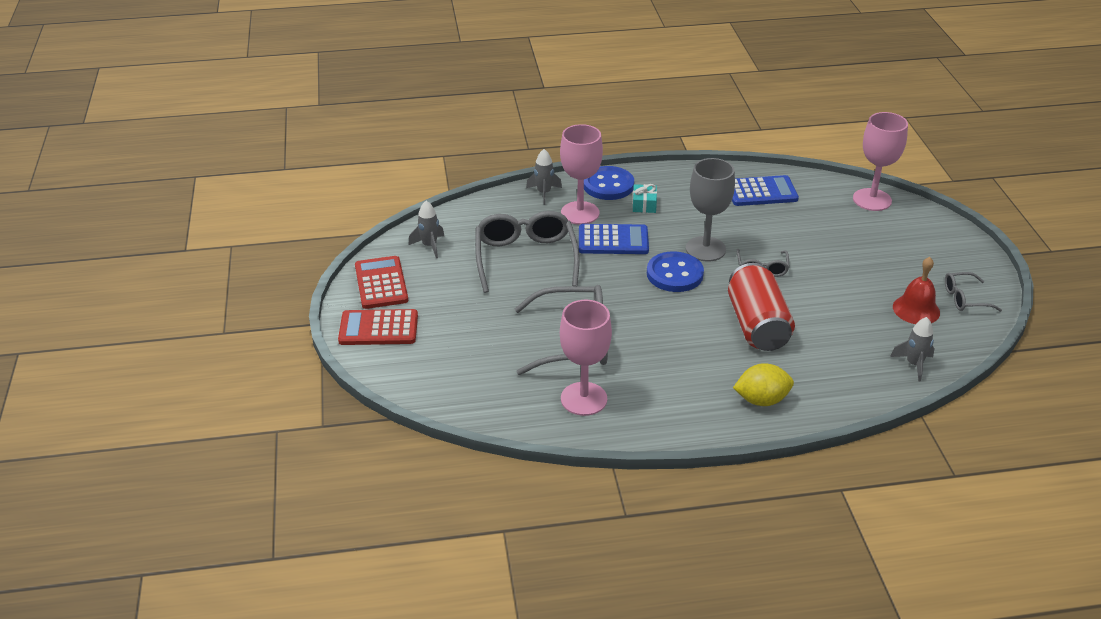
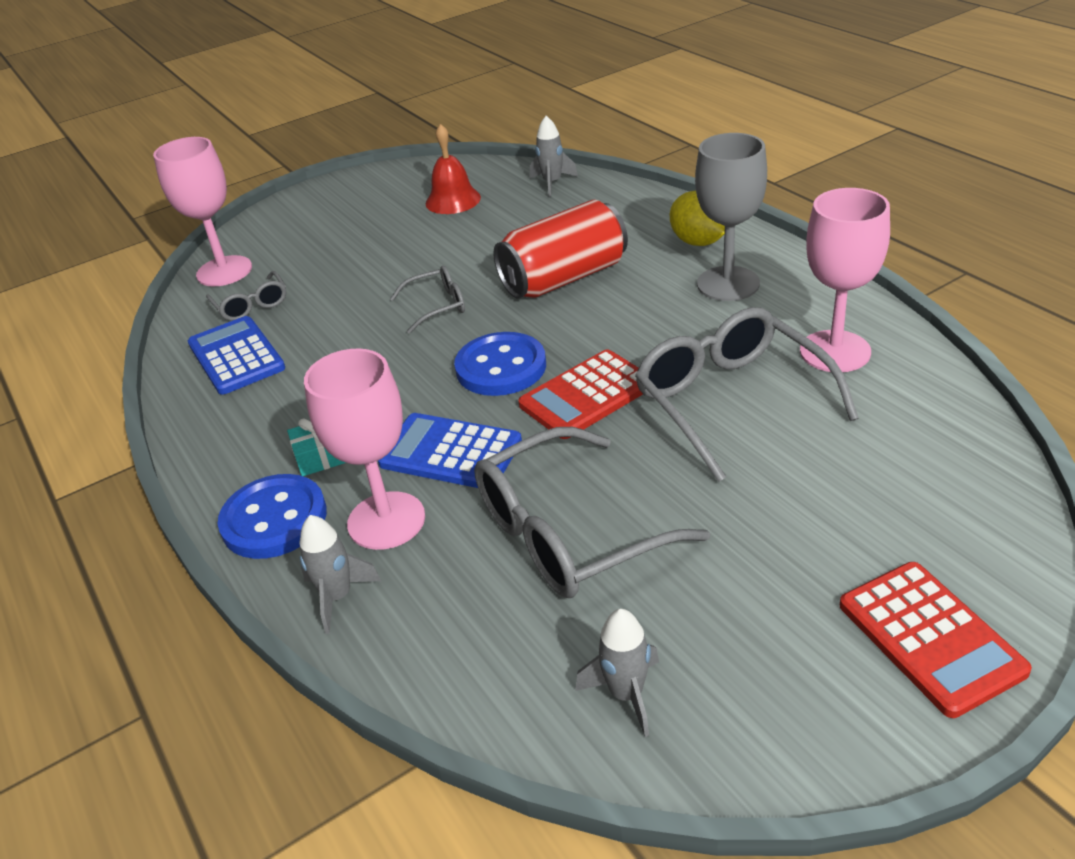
camera: 110 degrees left, 0 degrees up
red calculator [355,256,408,309] -> red calculator moved to [518,349,643,439]
blue calculator [579,224,649,254] -> blue calculator turned 45 degrees counterclockwise [378,413,522,488]
grey goblet [686,158,735,262] -> grey goblet moved to [695,133,767,301]
grey glasses [945,272,1002,312] -> grey glasses moved to [206,271,286,321]

